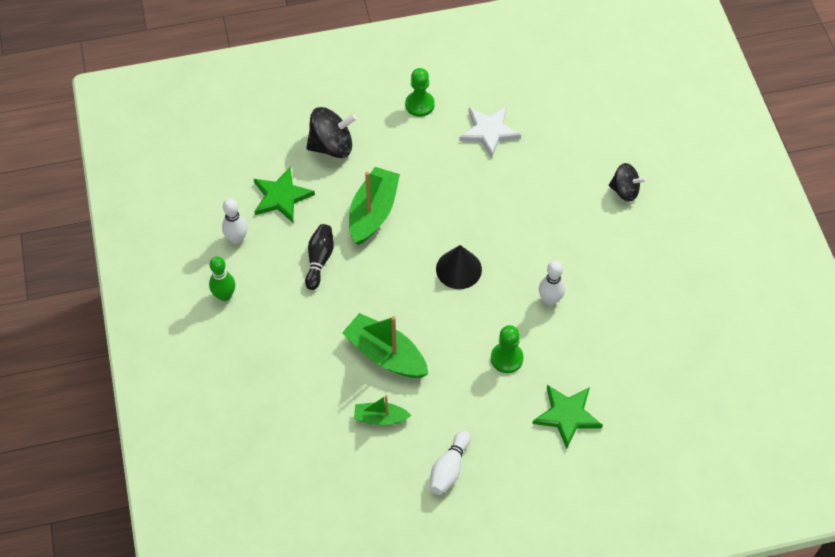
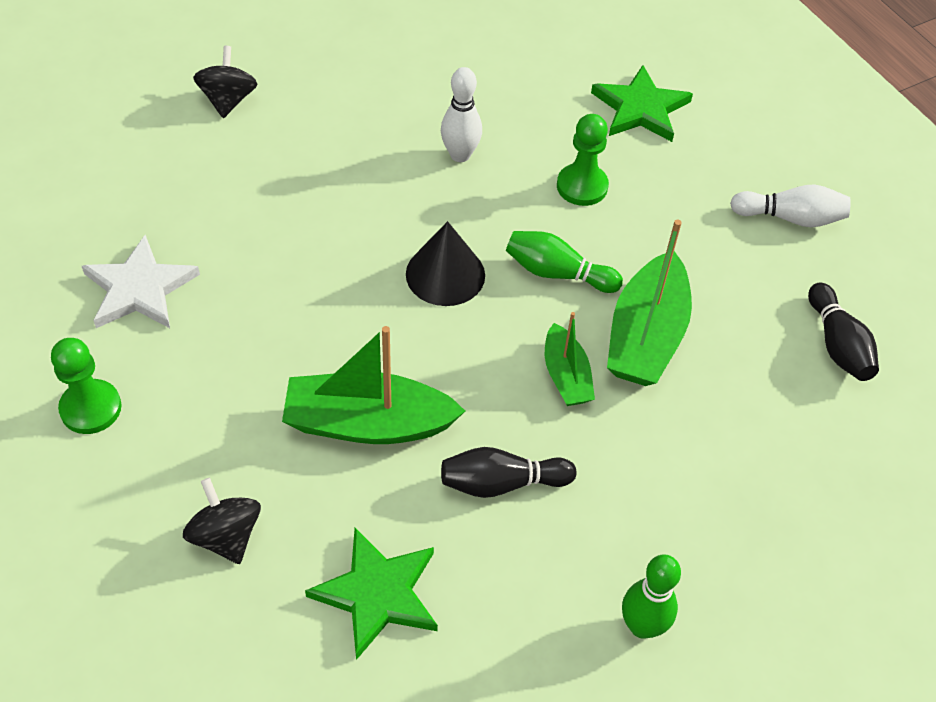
camera: 110 degrees left, 5 degrees down
white bowling pin [222,198,248,244] -> none
black spinning top [306,107,357,158] -> black spinning top [183,478,261,564], size x0.66
green boat [354,395,411,425] -> green boat moved to [545,312,595,406]
none -> green bowling pin [506,231,623,293]
none -> black bowling pin [808,282,879,381]

